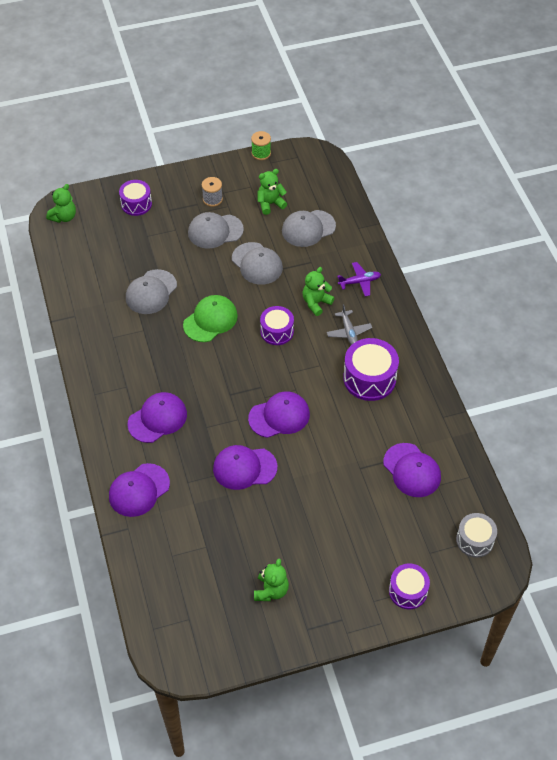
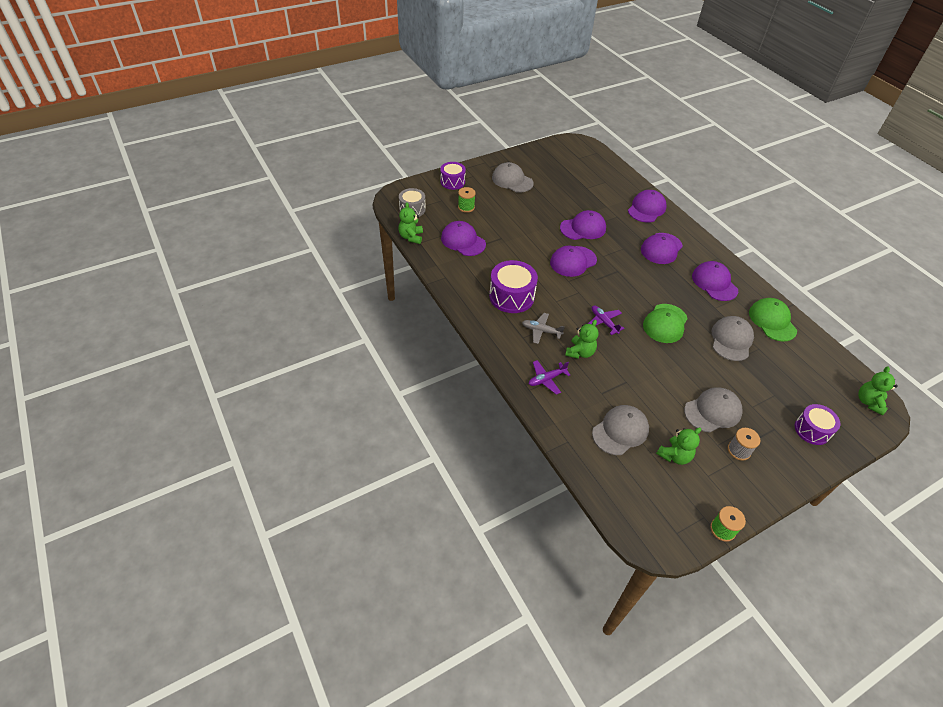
camera: 165 degrees right, 5 degrees down
grey cap [232,242,283,285] -> grey cap moved to [492,162,534,193]
green teddy bear [254,559,289,601] -> green teddy bear moved to [399,202,423,244]
purple drum [260,306,294,345] -> purple plane [588,305,625,335]
grey plane [327,304,372,345] -> grey plane turned 45 degrees counterclockwise [522,313,565,344]
none -> green spool [458,187,476,213]
none -> purple cap [692,261,738,301]
none -> green cap [749,298,797,342]

